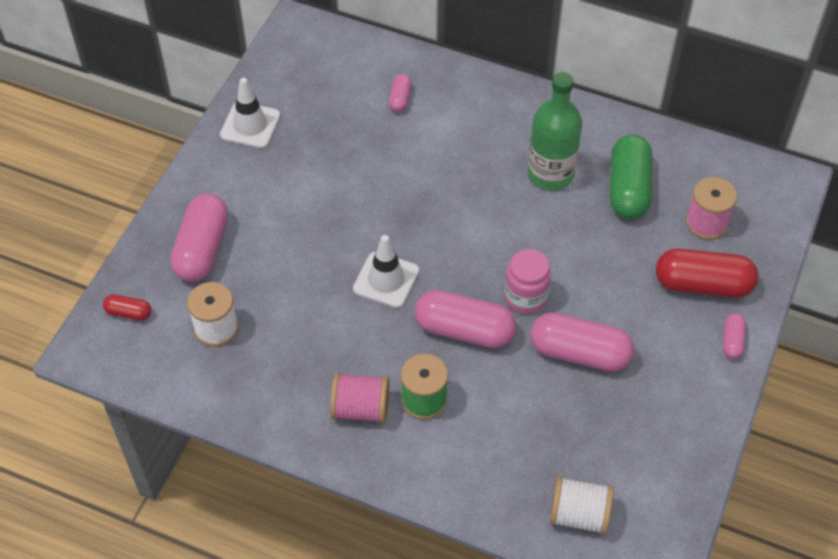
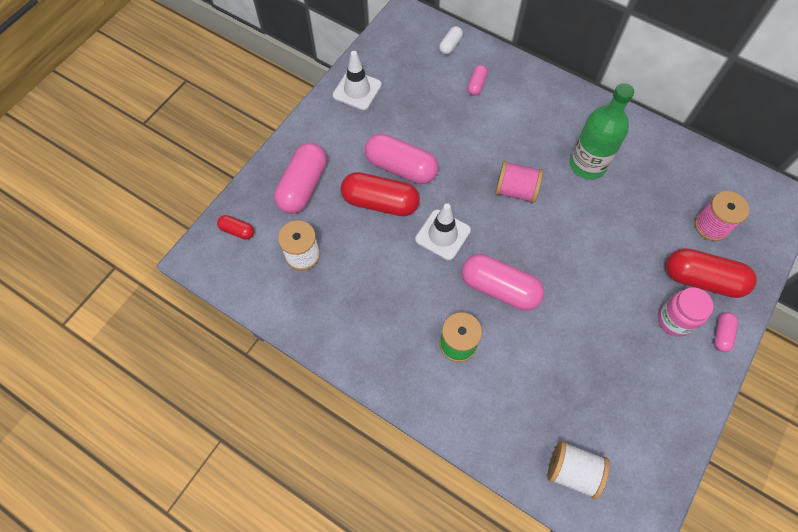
camera: 10 degrees right, 10 degrees up
pink spool [330,373,389,423] -> pink spool moved to [495,161,543,203]
pink jar [505,249,551,314] -> pink jar moved to [658,287,713,337]
pink capsule [530,313,634,372] -> pink capsule moved to [365,134,438,184]
green capsule [610,134,652,219] -> none
none -> red capsule [341,172,420,216]
none -> white capsule [439,26,463,55]

